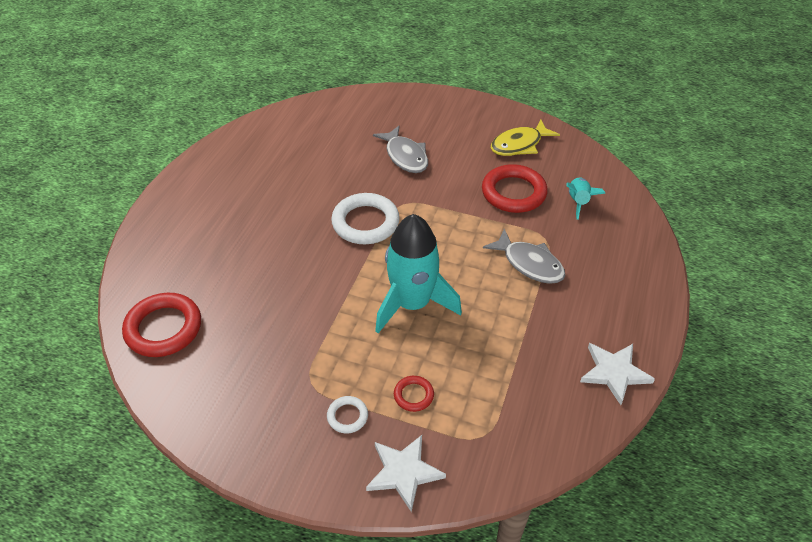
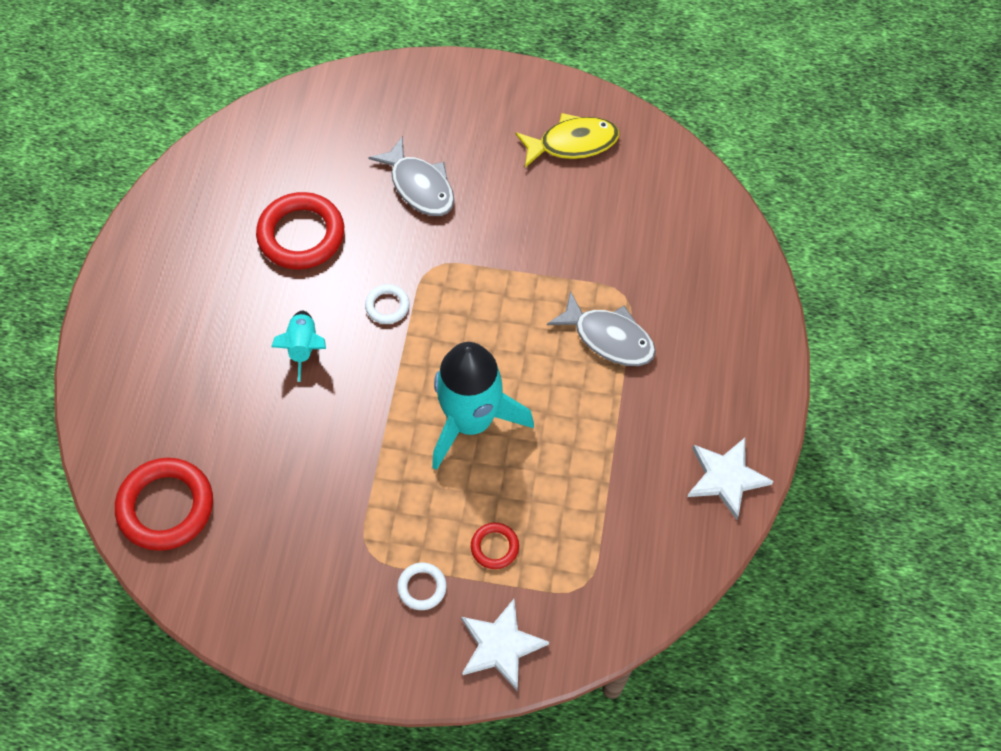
camera: 10 degrees left, 15 degrees up
white ring [331,193,400,244] -> white ring [365,284,410,324], size x0.49
red ring [482,164,548,213] -> red ring moved to [256,192,344,270]
yellow fish [491,119,560,156] -> yellow fish turned 150 degrees counterclockwise [515,113,619,168]
turquoise rocket [566,177,606,220] -> turquoise rocket moved to [271,311,326,382]

